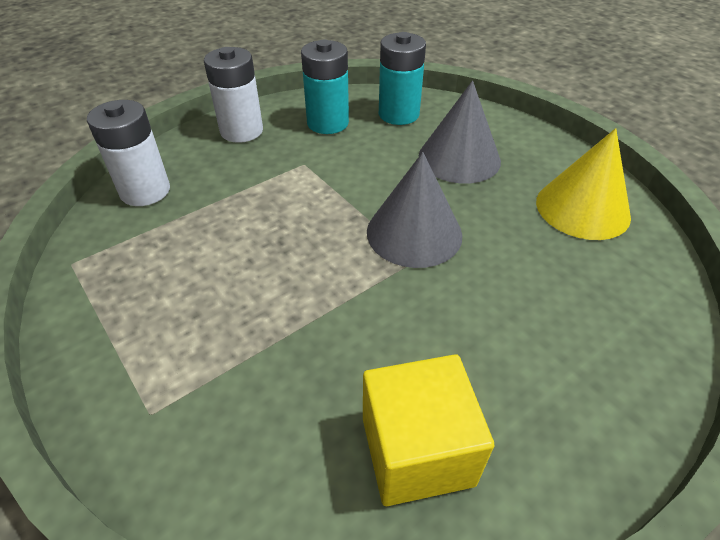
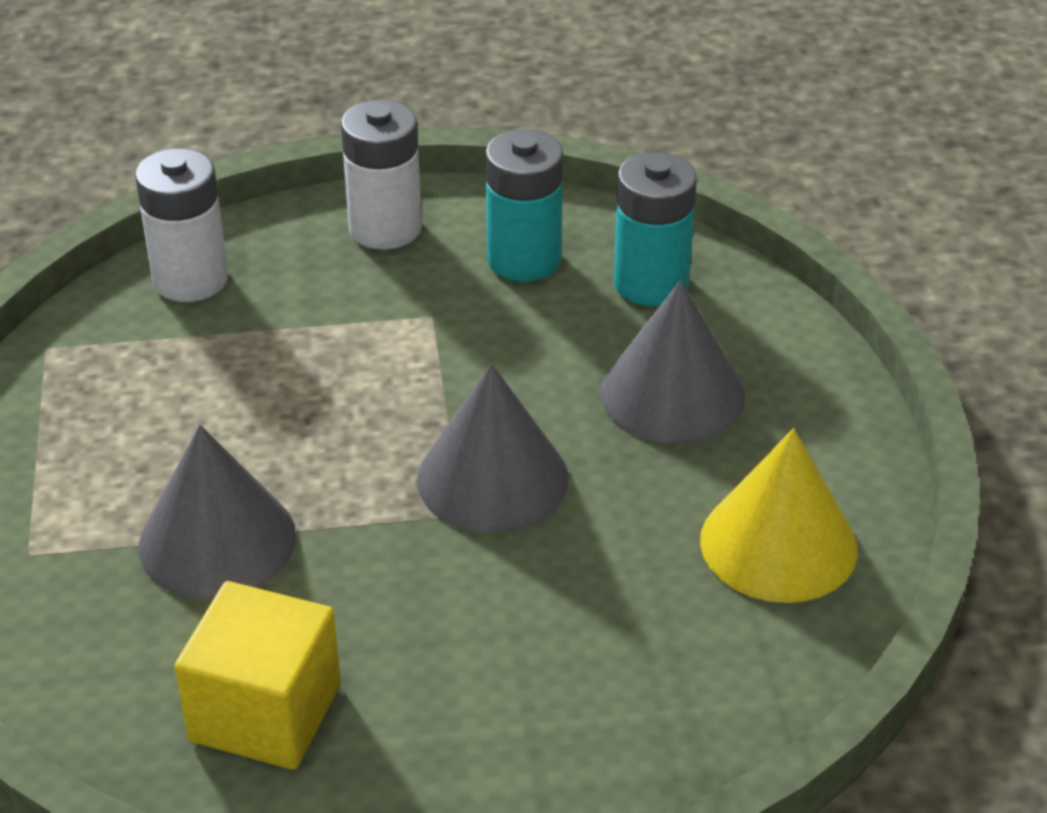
camera: 30 degrees right, 5 degrees down
none -> grey cone [138,425,296,599]

